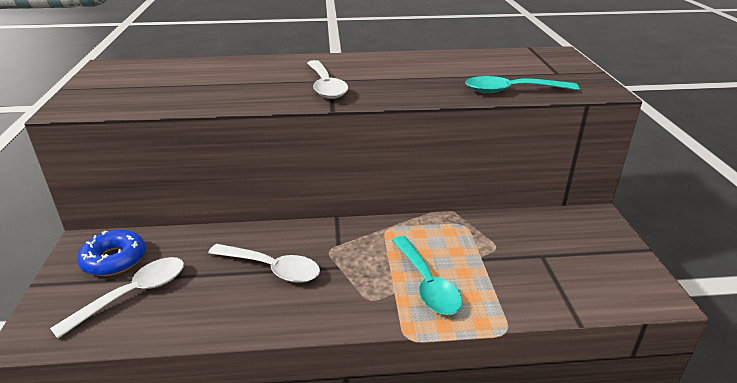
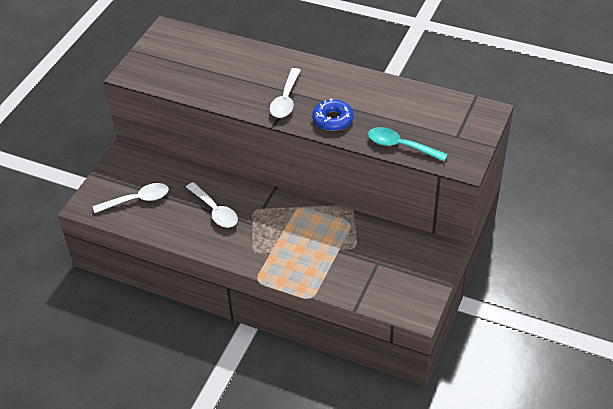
camera: 30 degrees right, 15 degrees up
blue donut [77,230,146,276] -> blue donut moved to [312,99,354,131]
turquoise spoon [392,236,462,315] -> none

